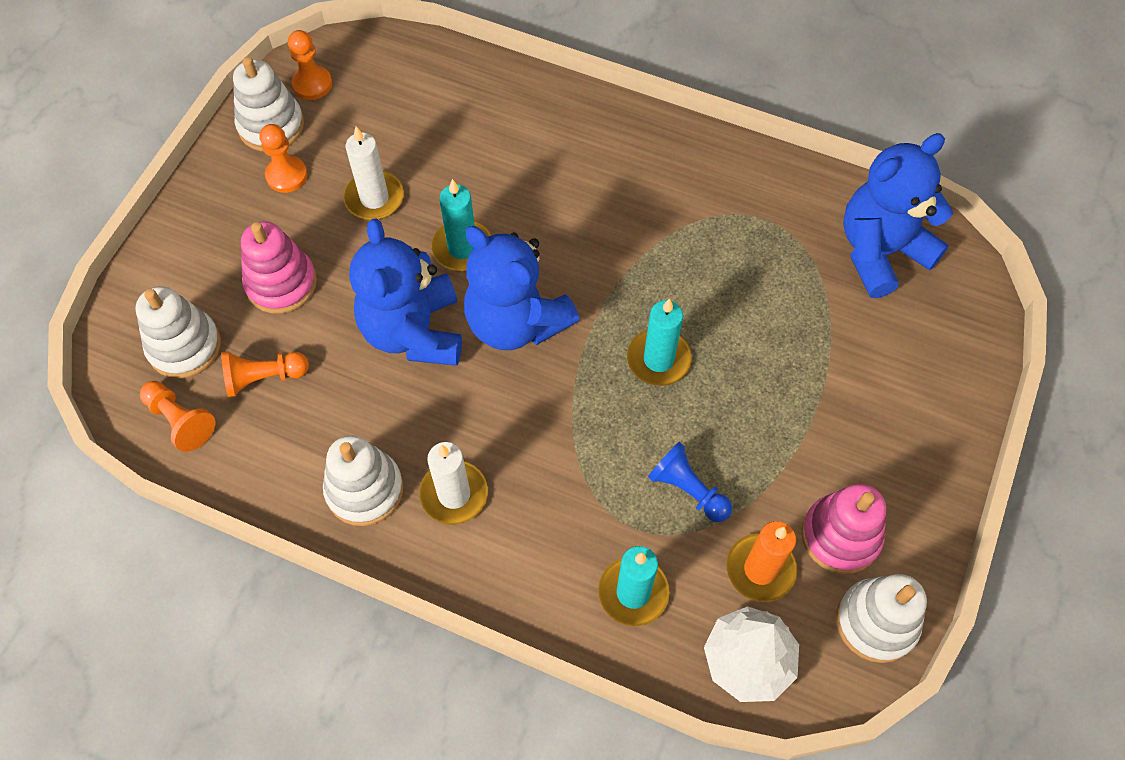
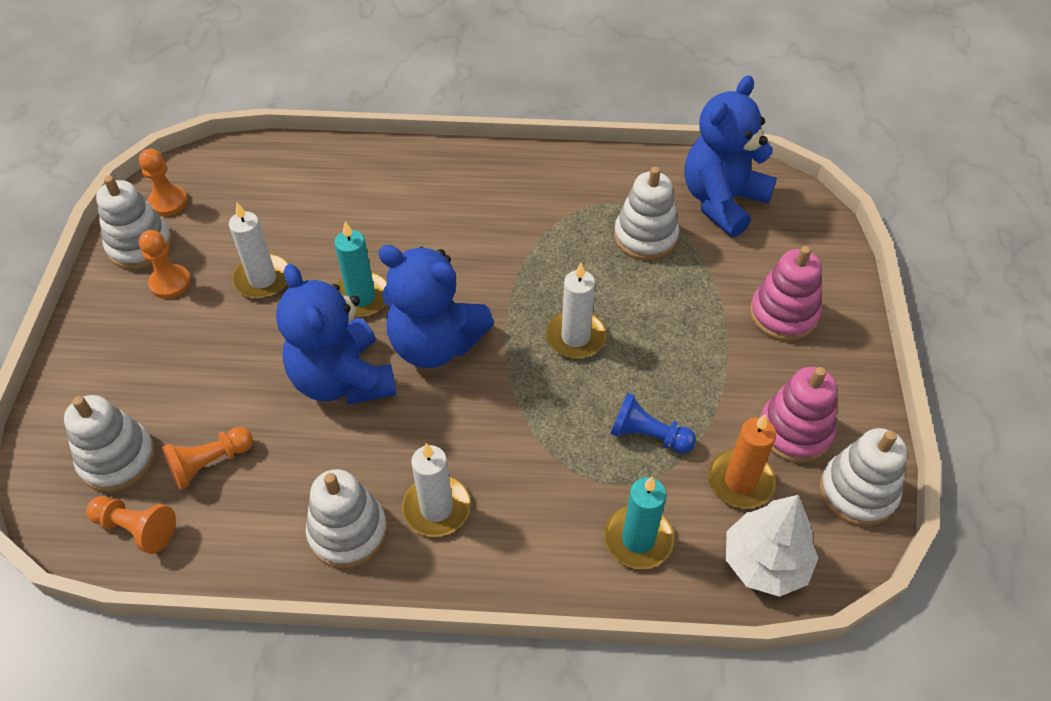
camera: 20 degrees left, 10 degrees down
pink stacking toy [241,221,317,314] -> pink stacking toy moved to [750,246,822,341]
turquoise candle [627,299,692,386] -> white candle [546,263,607,358]
none -> white stacking toy [614,167,679,261]

